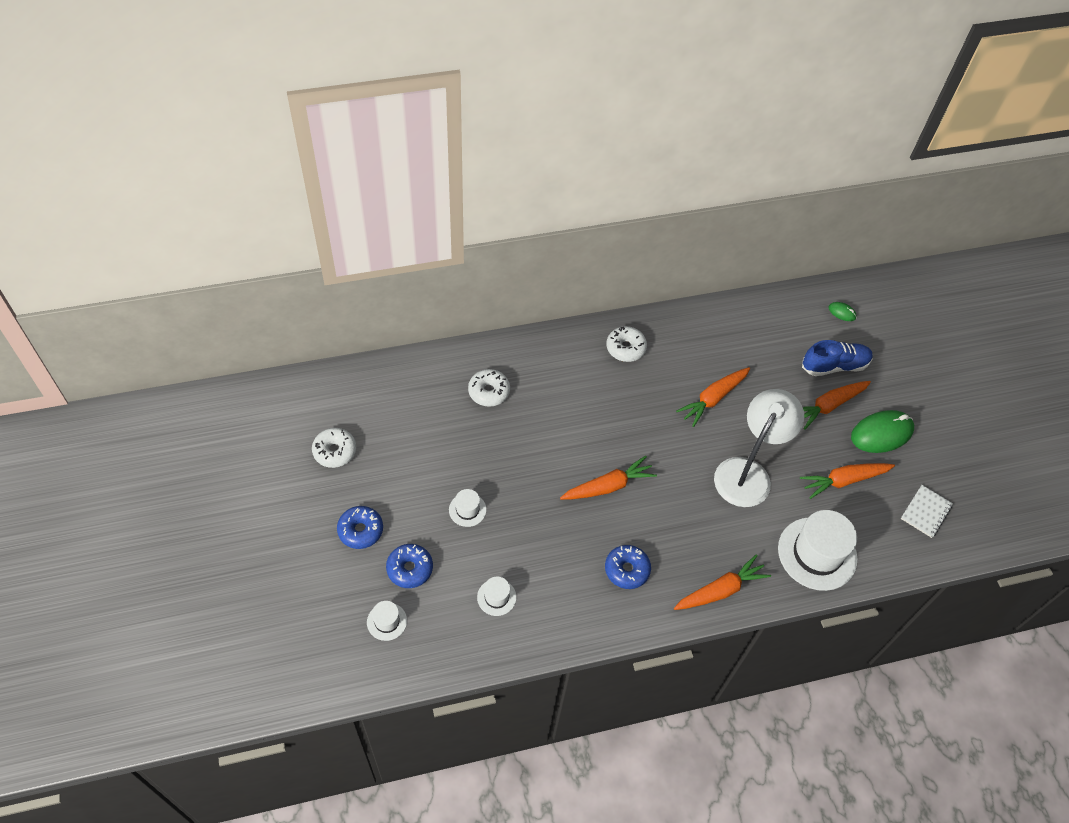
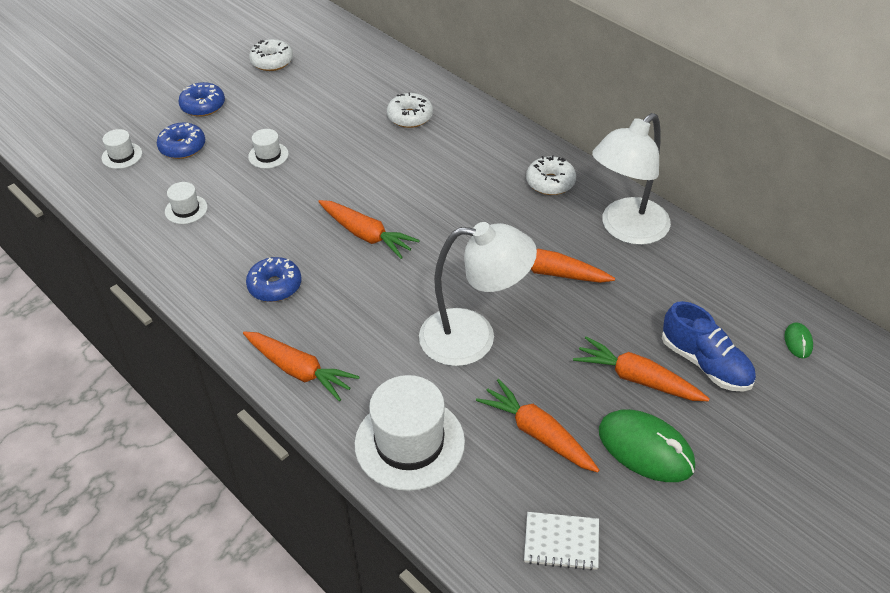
camera: 65 degrees right, 10 degrees down
none -> white lamp [592,113,671,245]

